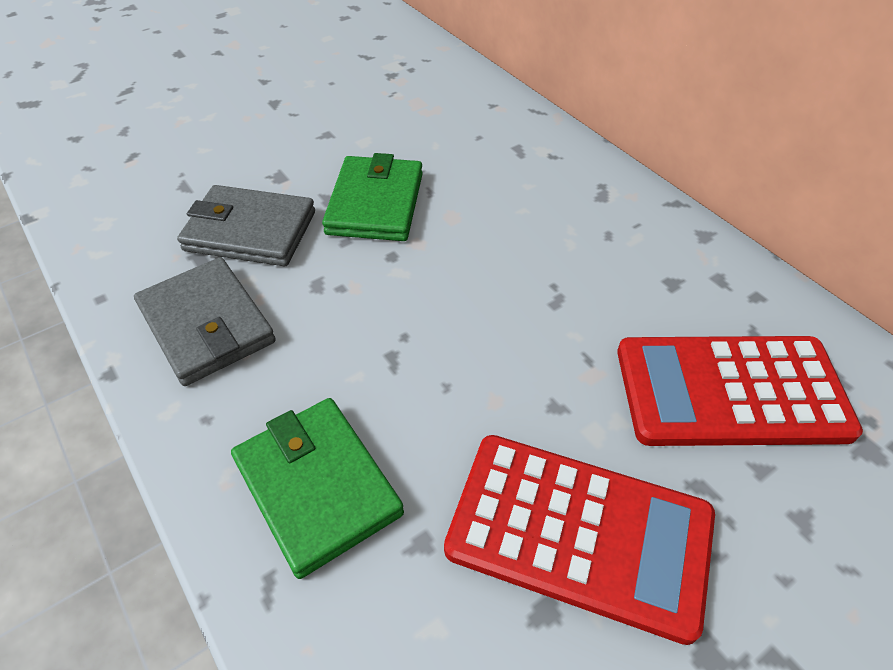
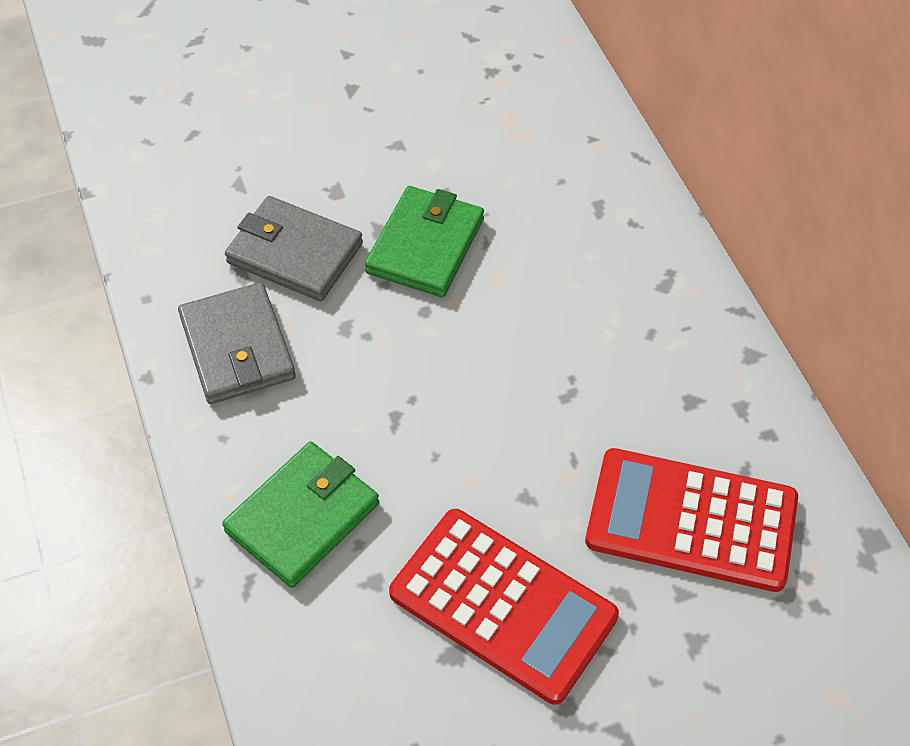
camera: 15 degrees right, 5 degrees up
green wallet [231,398,404,579] -> green wallet turned 60 degrees clockwise [222,442,379,588]

